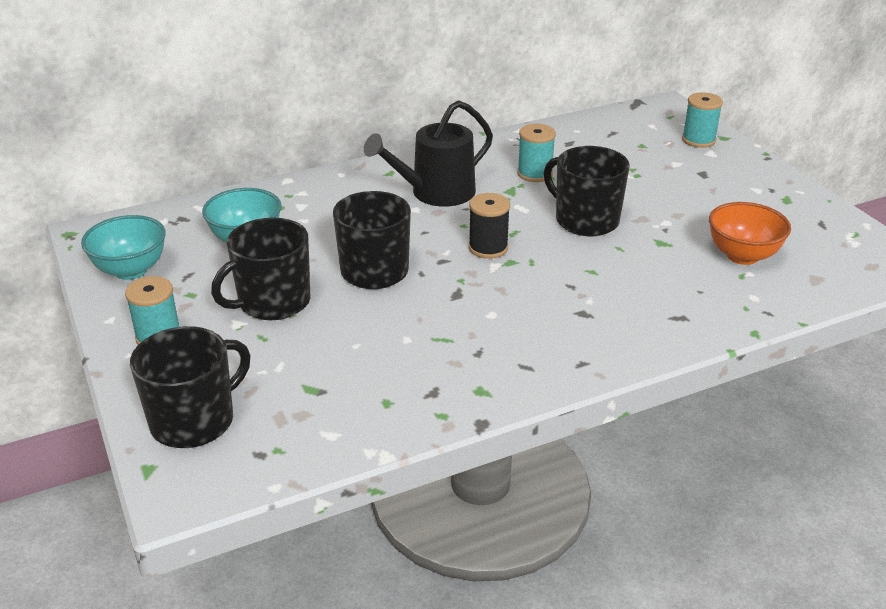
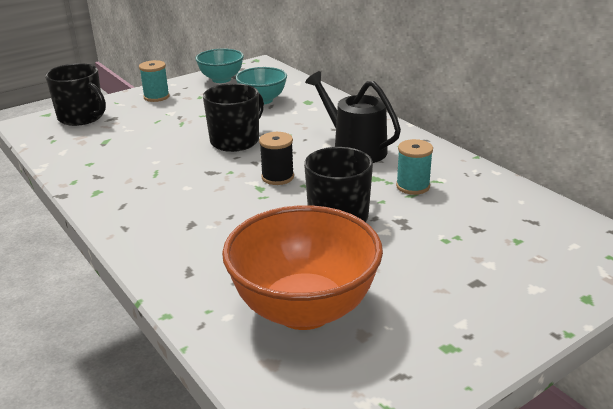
camera: 80 degrees right, 5 degrees down
black mug [211,218,310,320] -> none
turquoise spool [682,92,723,148] -> none
orange bowl [709,202,791,265] -> orange bowl [222,205,383,330], size x1.77

